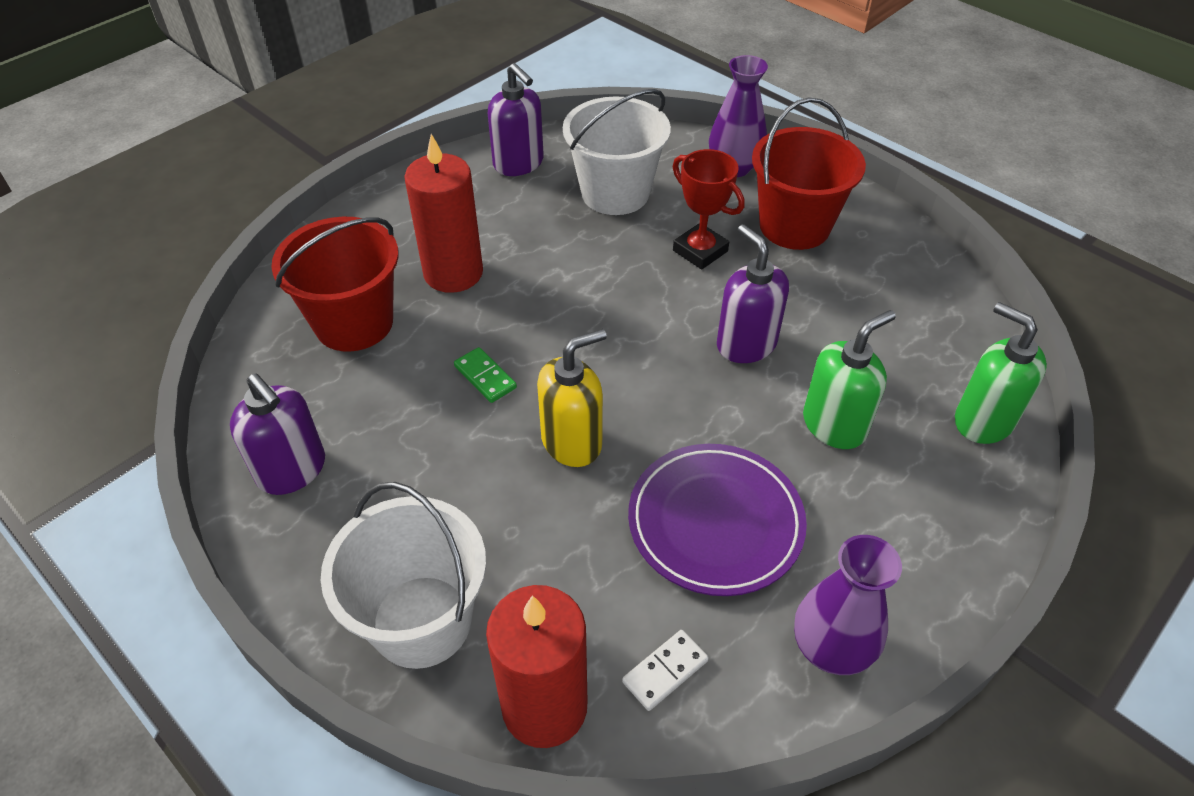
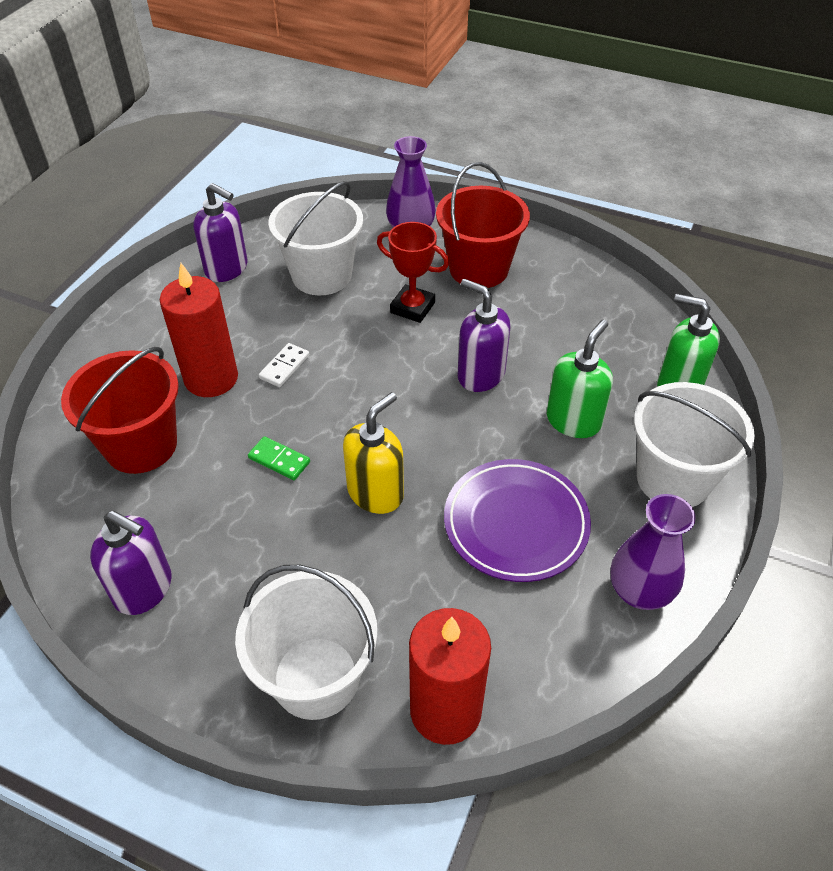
camera: 20 degrees left, 0 degrees up
white domino [622,630,709,711] -> white domino moved to [259,343,309,387]
none -> white bucket [634,382,755,507]

